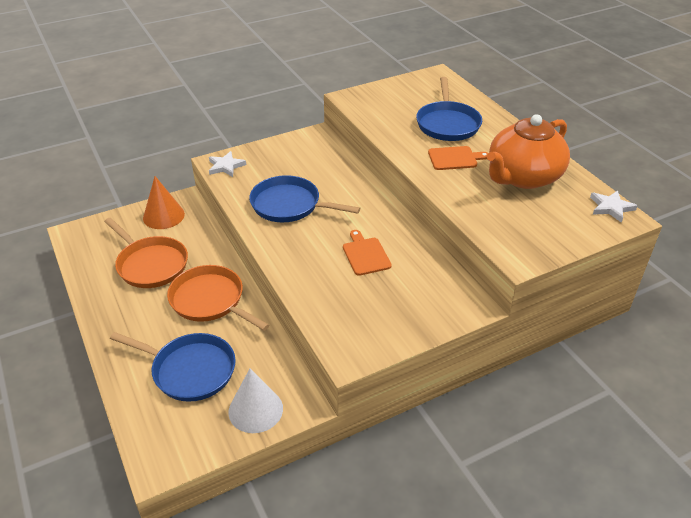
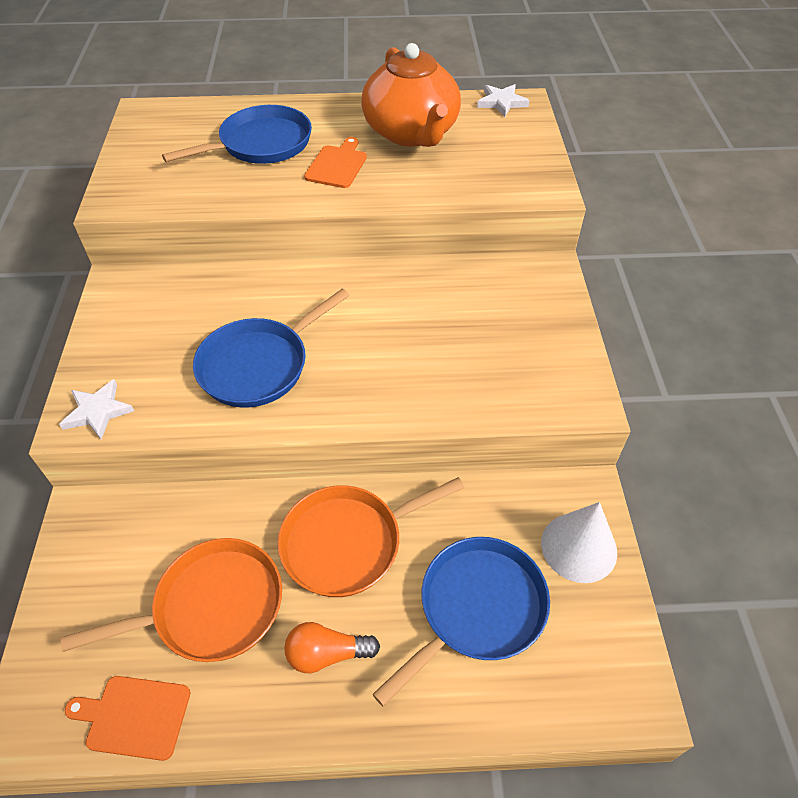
camera: 65 degrees left, 10 degrees up
orange cone [143,176,185,229] -> none
orange cutting board [343,230,392,276] -> orange cutting board moved to [65,676,190,761]
blue pan [416,77,482,141] -> blue pan turned 60 degrees counterclockwise [162,105,312,164]
none -> orange light bulb [284,622,380,673]

